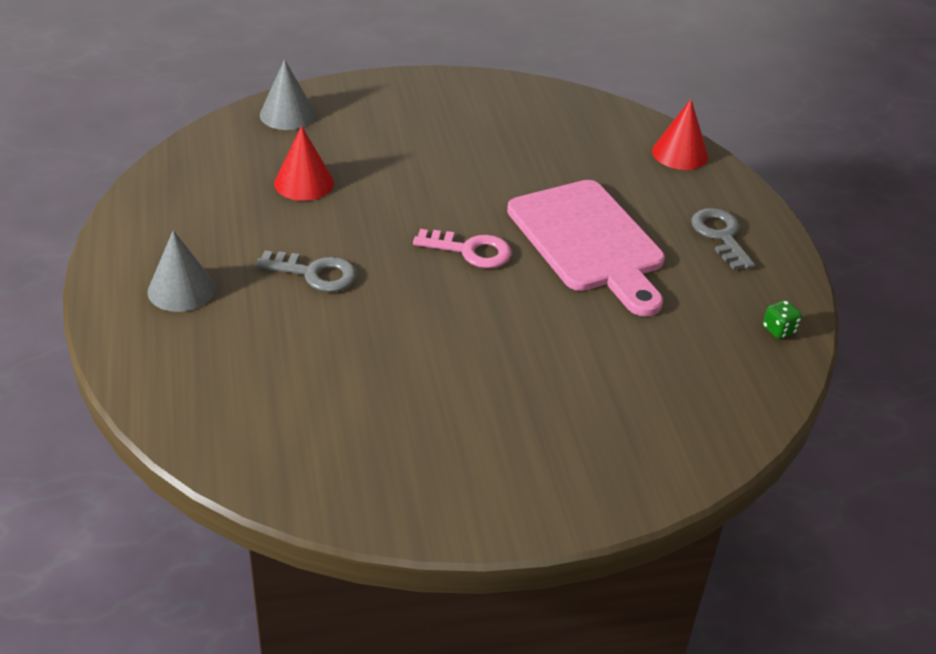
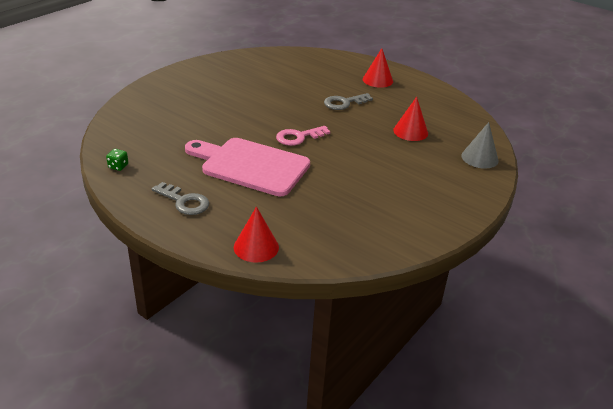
camera: 140 degrees right, 5 degrees down
grey cone [148,230,215,312] -> red cone [363,48,393,88]

